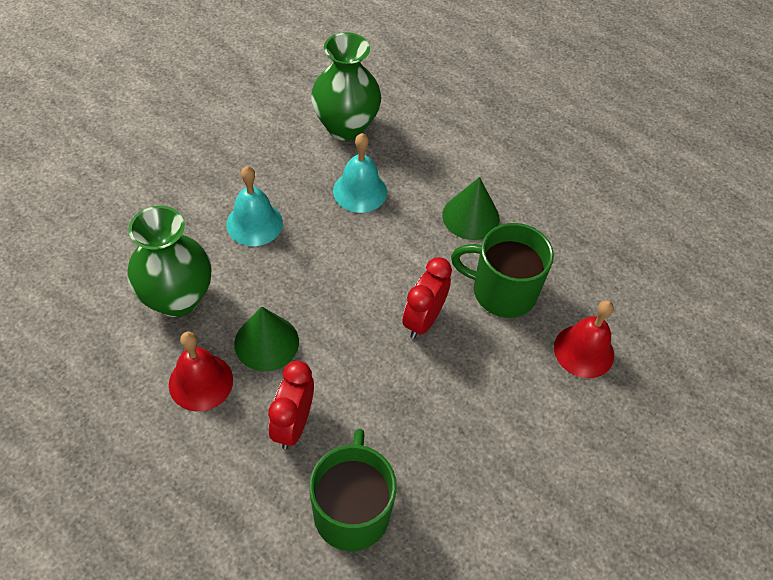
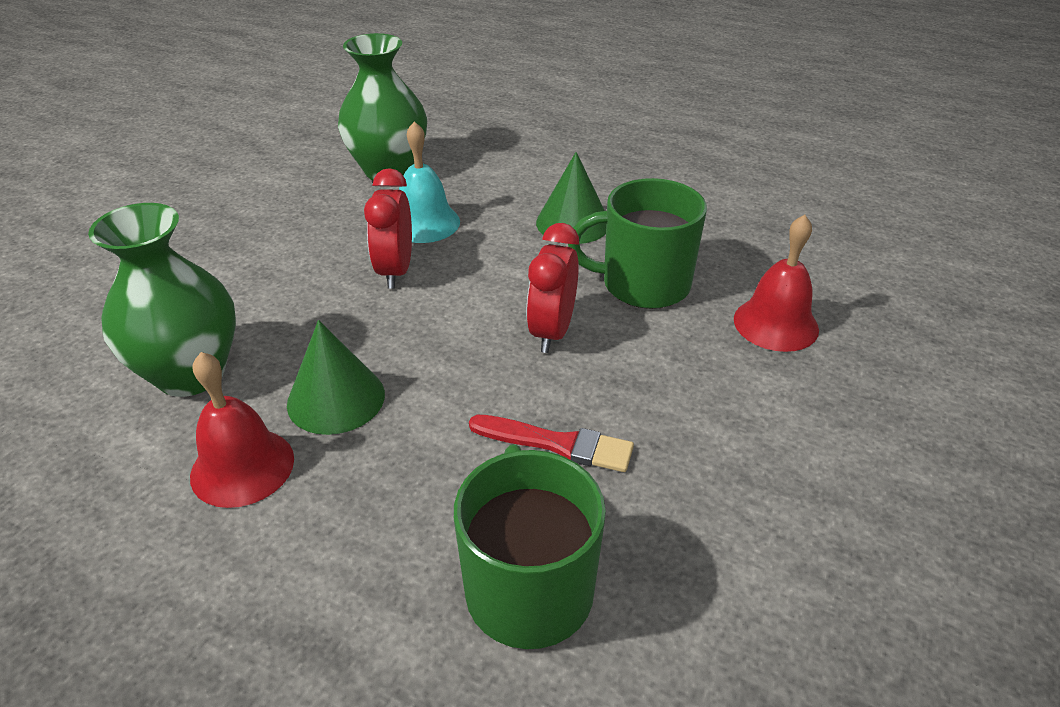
camera: 10 degrees left, 15 degrees down
turquoise bell [226,166,283,246] -> none
red clock [268,361,314,449] -> red clock moved to [364,168,412,289]
none -> red brush [469,415,634,472]

